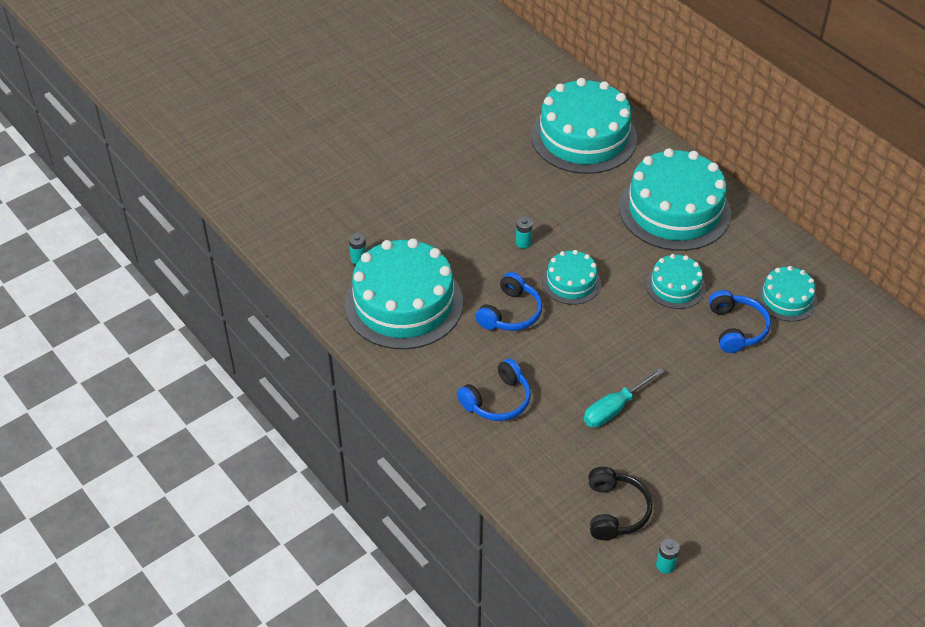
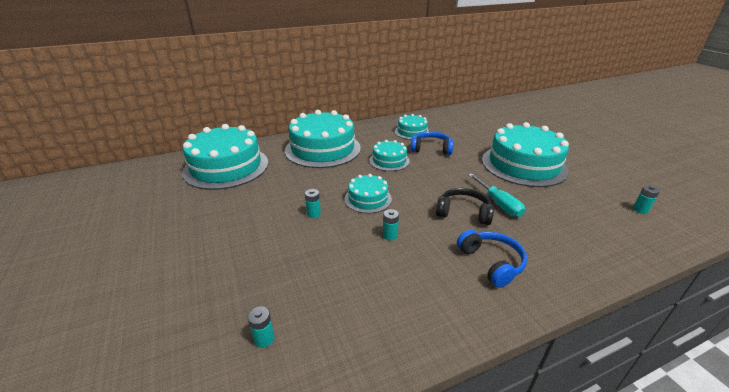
camera: 75 degrees left, 15 degrees down
turquoise cake [345,238,463,349] -> turquoise cake moved to [482,122,569,187]
blue headphones [475,272,543,331] -> turquoise battery [383,209,399,240]
black headphones [589,467,653,540] -> black headphones moved to [436,188,494,225]

